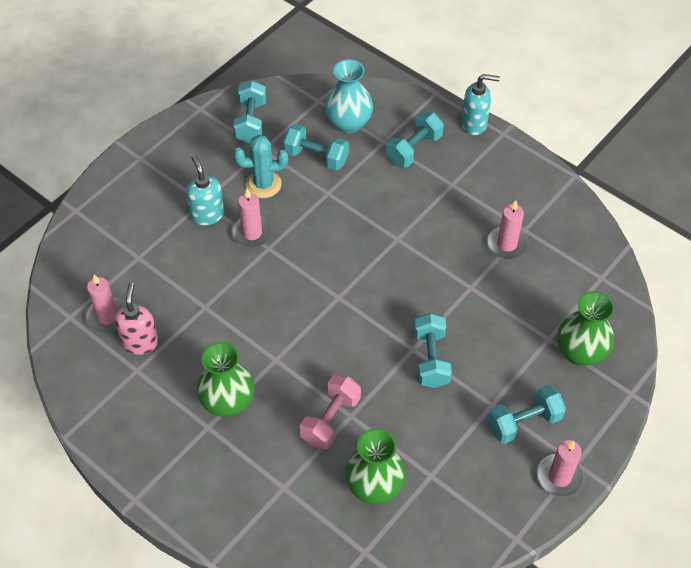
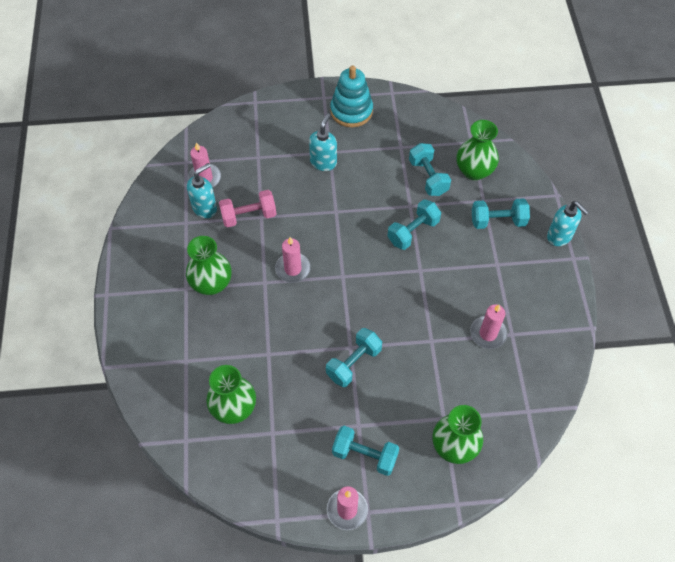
camera: 45 degrees right, 5 degrees up
pink soap dispenser [115,283,159,355] -> turquoise soap dispenser [187,163,217,218]
pink candle [231,189,273,248] -> pink candle moved to [275,237,311,283]
turquoise dumbbell [233,81,267,143] -> turquoise dumbbell moved to [387,199,441,250]
turquoise cactus [233,135,288,198] -> none
pink dumbbell [300,374,361,450] -> pink dumbbell moved to [219,190,276,227]
turquoise vase [324,59,373,133] -> green vase [456,120,499,180]
none -> turquoise stacking toy [330,66,373,127]

